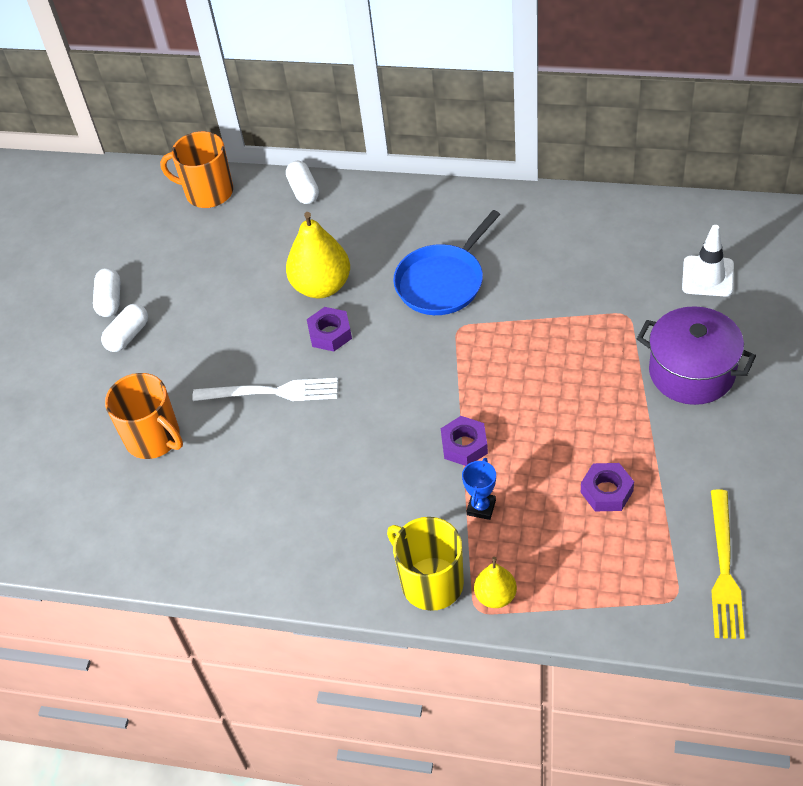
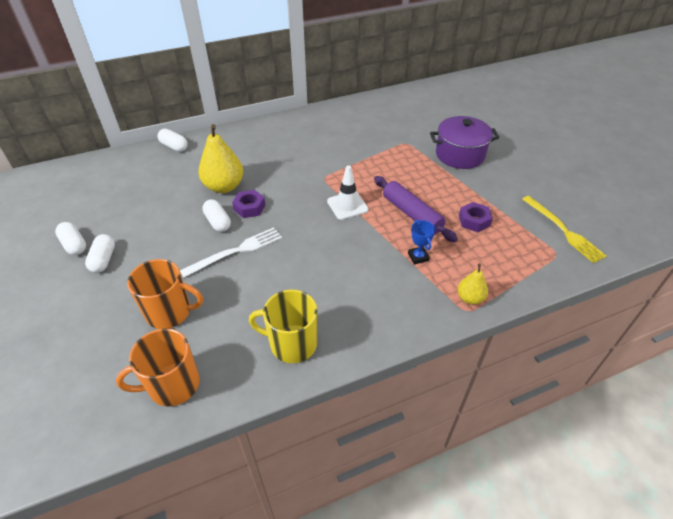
camera: 40 degrees left, 5 degrees down
orange mug [160,131,233,208] -> orange mug moved to [116,328,200,407]
yellow mug [387,517,464,611] -> yellow mug moved to [249,290,317,363]
blue pan [393,210,501,315] -> none
purple nut [441,416,488,466] -> none
white traffic cone [682,225,734,297] -> white traffic cone moved to [327,165,369,220]
none -> white capsule [202,199,231,232]
none -> purple rolling pin [374,176,458,242]

